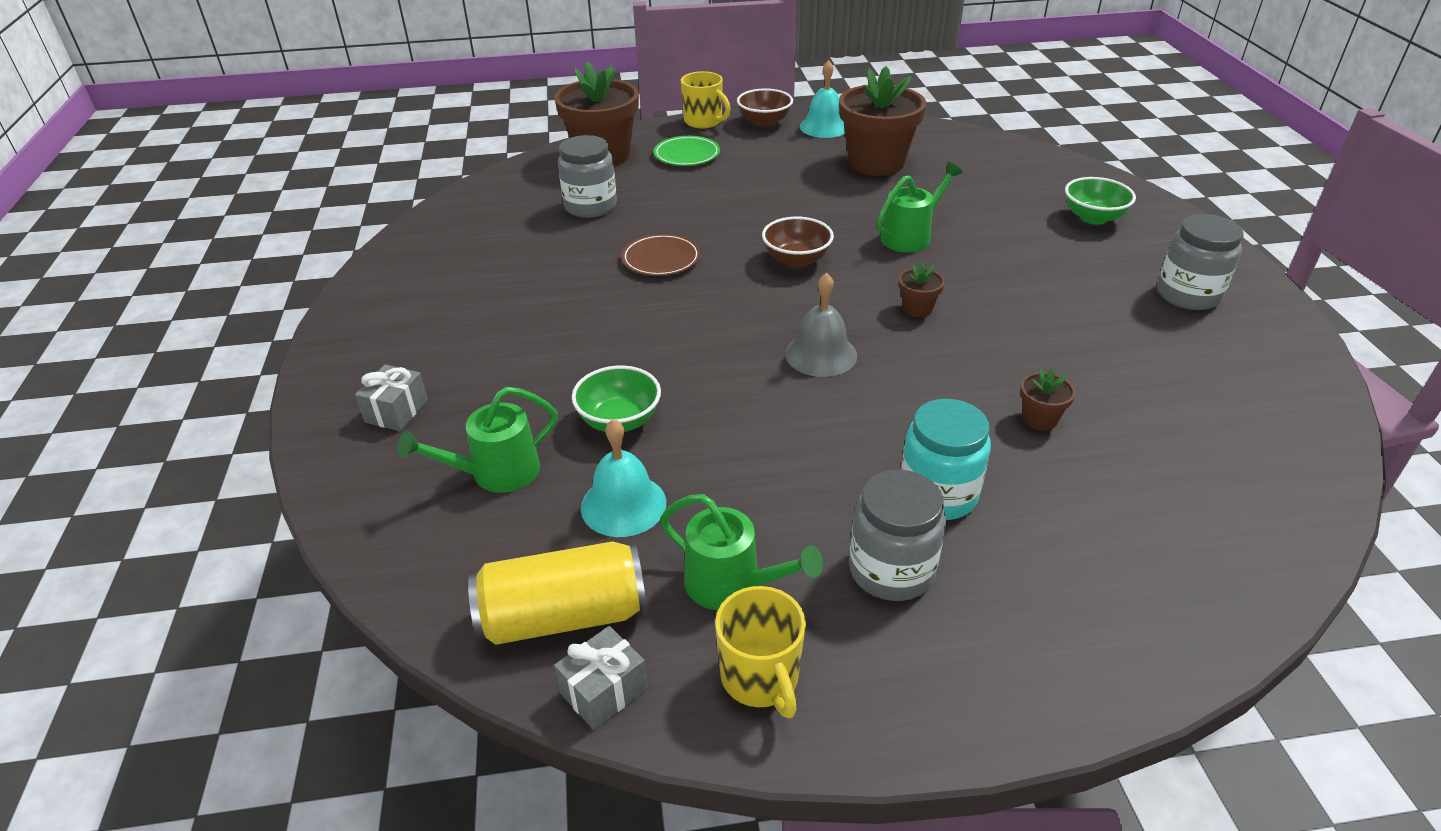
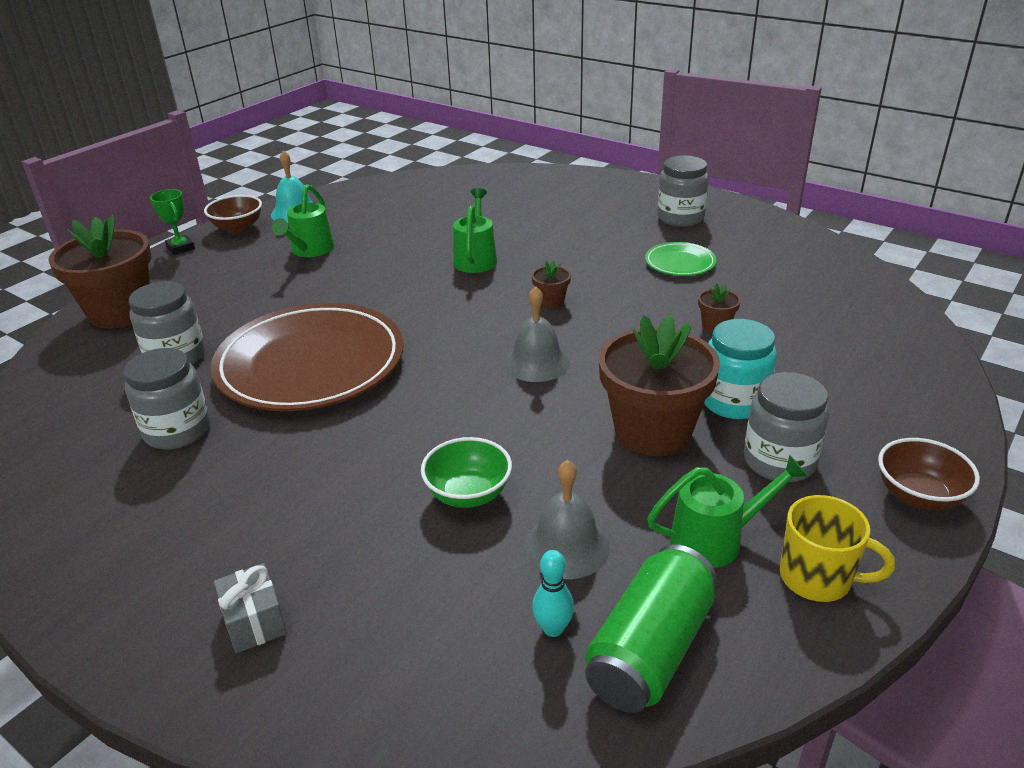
camera: 45 degrees left, 5 degrees down
green watering can [397,387,558,493] -> green watering can moved to [272,184,334,257]
yellow can [468,541,647,645] -> green can [585,544,717,713]
grey gift [554,626,648,730] -> none
turquoise bell [581,419,666,537] -> grey bell [524,460,610,579]
brown plate [621,234,701,276] -> brown plate [211,303,404,411], size x2.29
green plate [654,136,720,166] -> green plate moved to [645,242,716,276]
yellow mug [681,71,731,128] -> green trophy [150,189,195,255]
brown bowl [762,217,834,268] -> brown bowl moved to [878,438,980,510]
brown flower pot [839,66,926,176] -> brown flower pot moved to [599,315,720,456]
green bowl [1065,177,1136,225] -> none
none -> grey jar [124,348,210,450]
none -> turquoise bowling pin [532,550,574,637]

